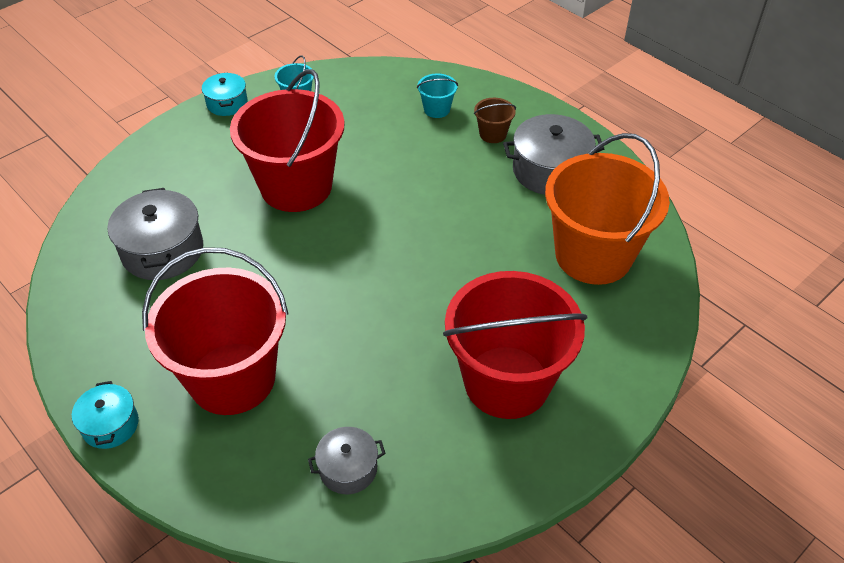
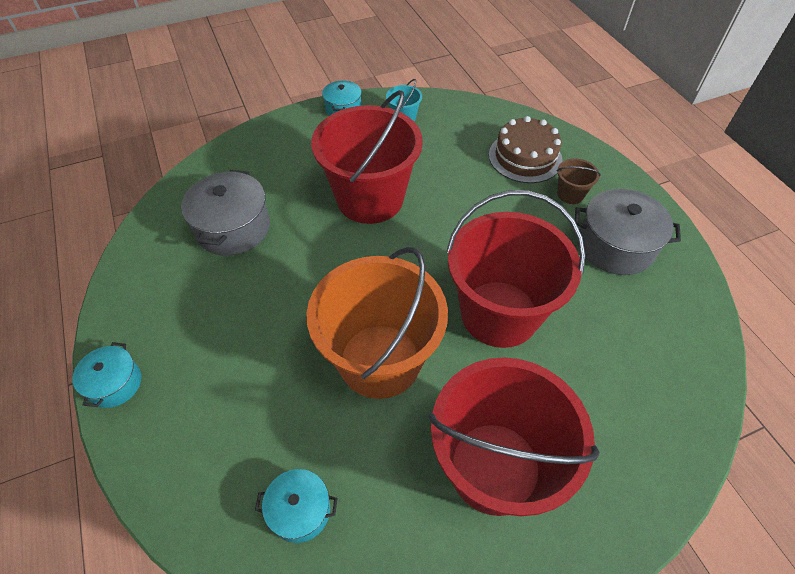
camera: 20 degrees right, 5 degrees up
red bucket [142,247,289,415] -> red bucket moved to [446,190,585,348]
grey pot [308,427,386,494] -> turquoise pot [255,469,337,543]
turquoise bucket [417,74,458,118] -> brown cake [489,116,563,183]
orange bucket [545,133,670,285] -> orange bucket moved to [306,247,448,399]

